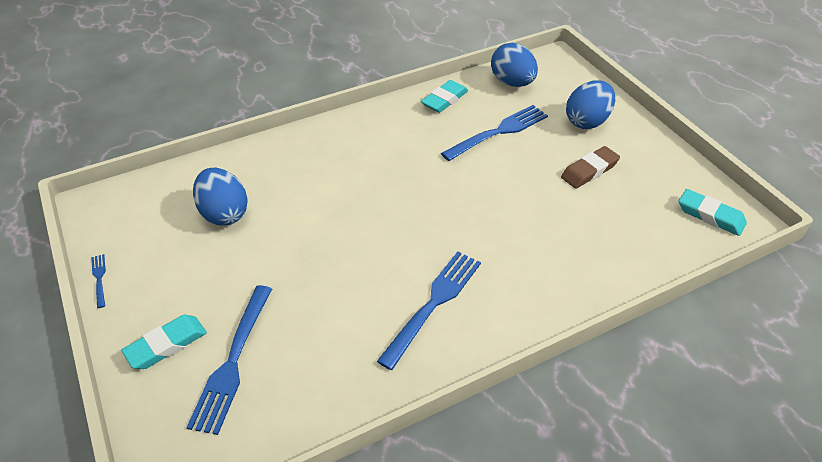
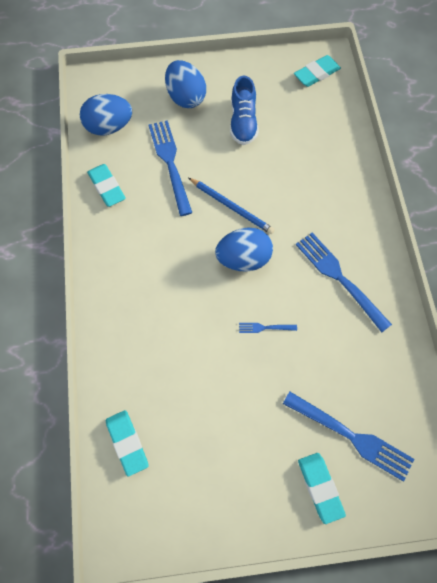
camera: 70 degrees left, 20 degrees up
blue fork [91,254,106,308] -> blue fork moved to [239,323,297,333]
blue egg [193,168,248,226] -> blue egg moved to [215,228,273,272]
brown eraser [561,146,620,189] -> blue shoe [230,76,258,145]
none -> turquoise eraser [106,410,149,477]
none -> blue pencil [188,178,275,234]

